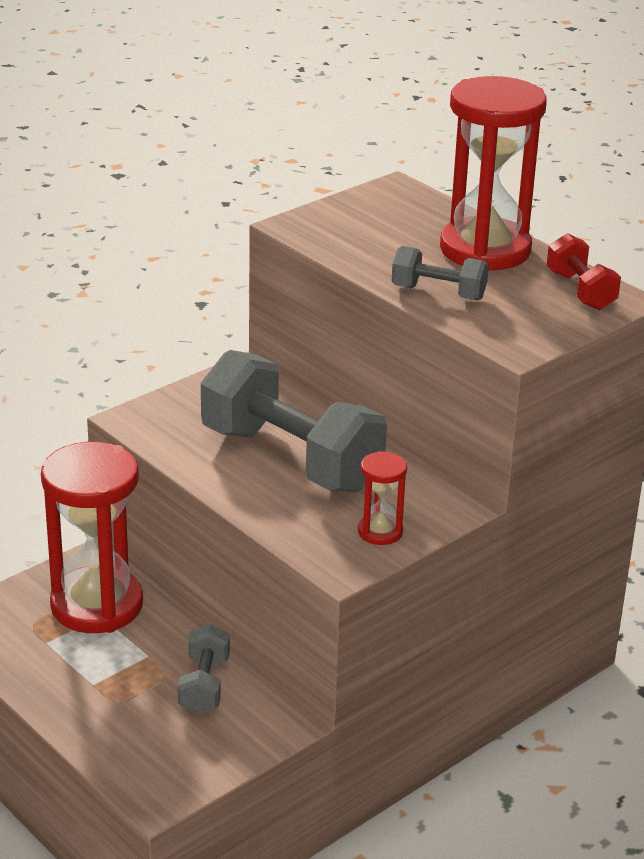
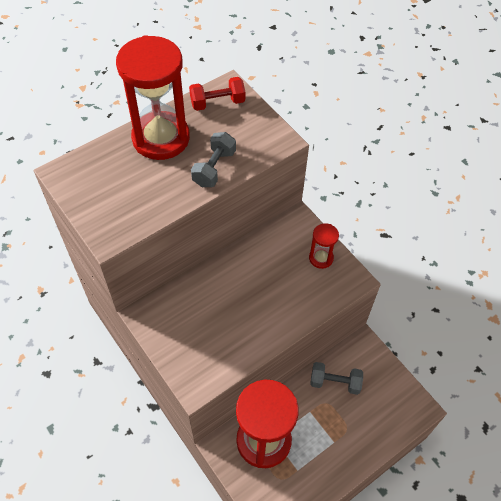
camera: 85 degrees left, 25 degrees up
grey dumbbell [201,350,387,492] -> none

